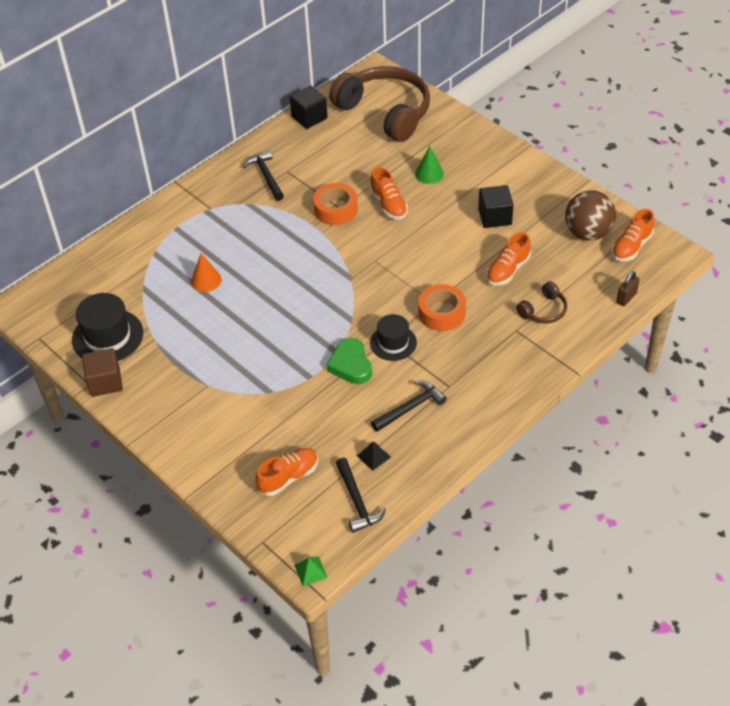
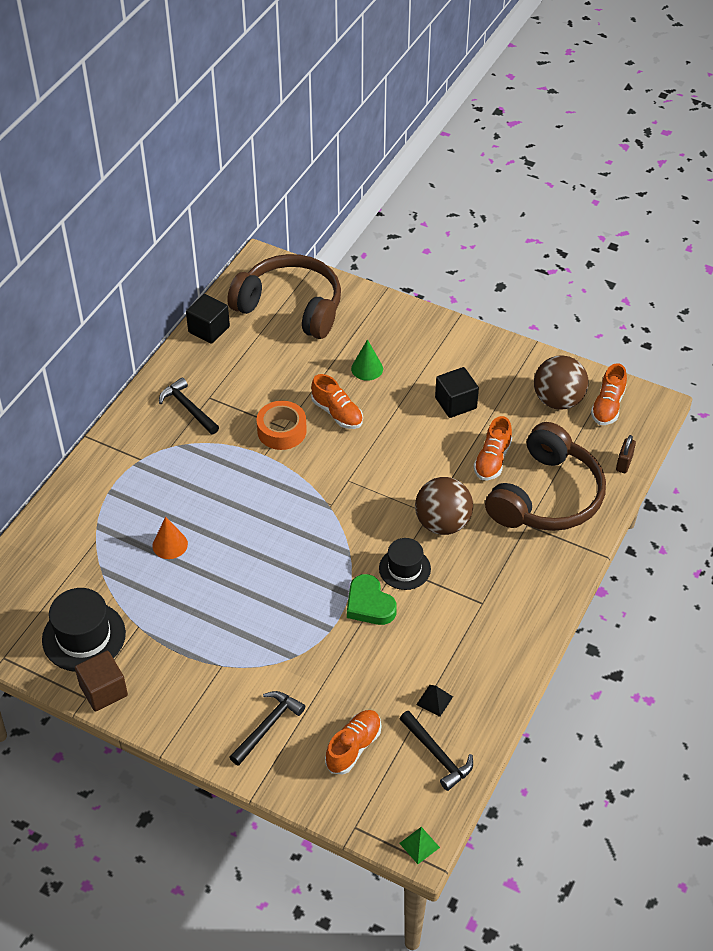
camera: 20 degrees left, 0 degrees up
black hammer [371,381,447,432] -> black hammer moved to [229,691,305,766]
orange tape [418,284,466,331] -> brown ball [415,477,473,535]
brown headphones [516,281,567,323] -> brown headphones [485,422,606,531], size x2.27

